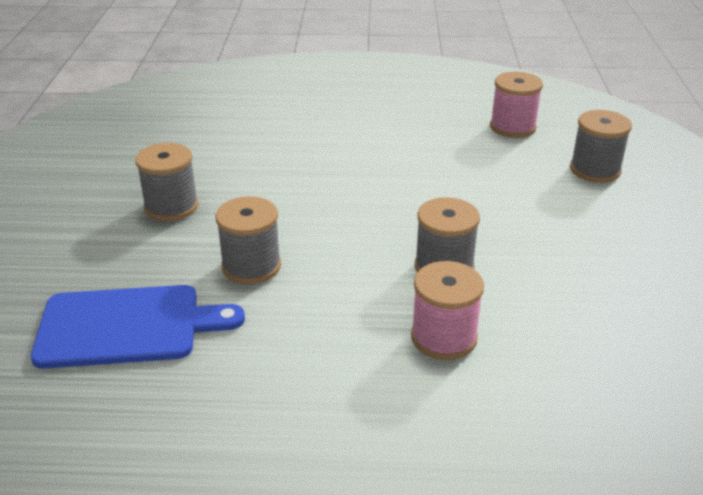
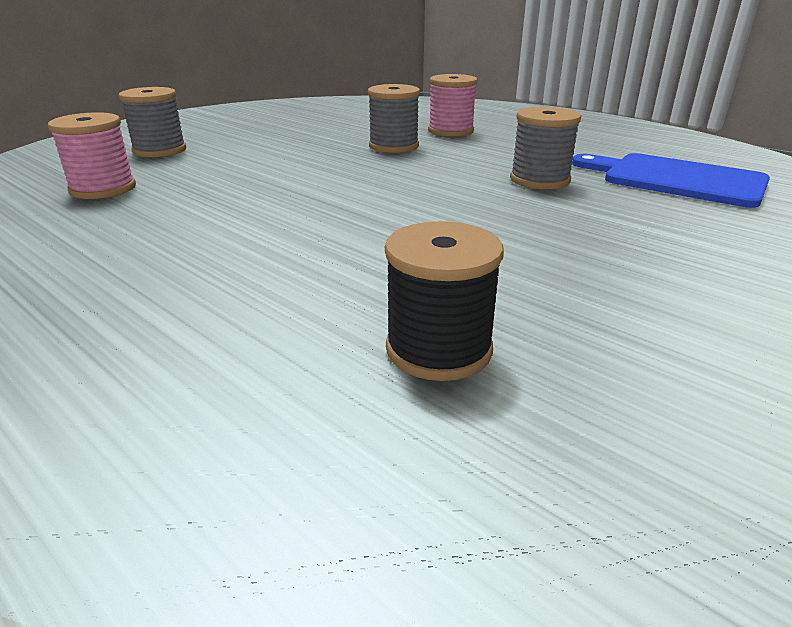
camera: 140 degrees left, 5 degrees down
grey spool [135,143,198,221] -> none
none -> black spool [385,221,504,381]

